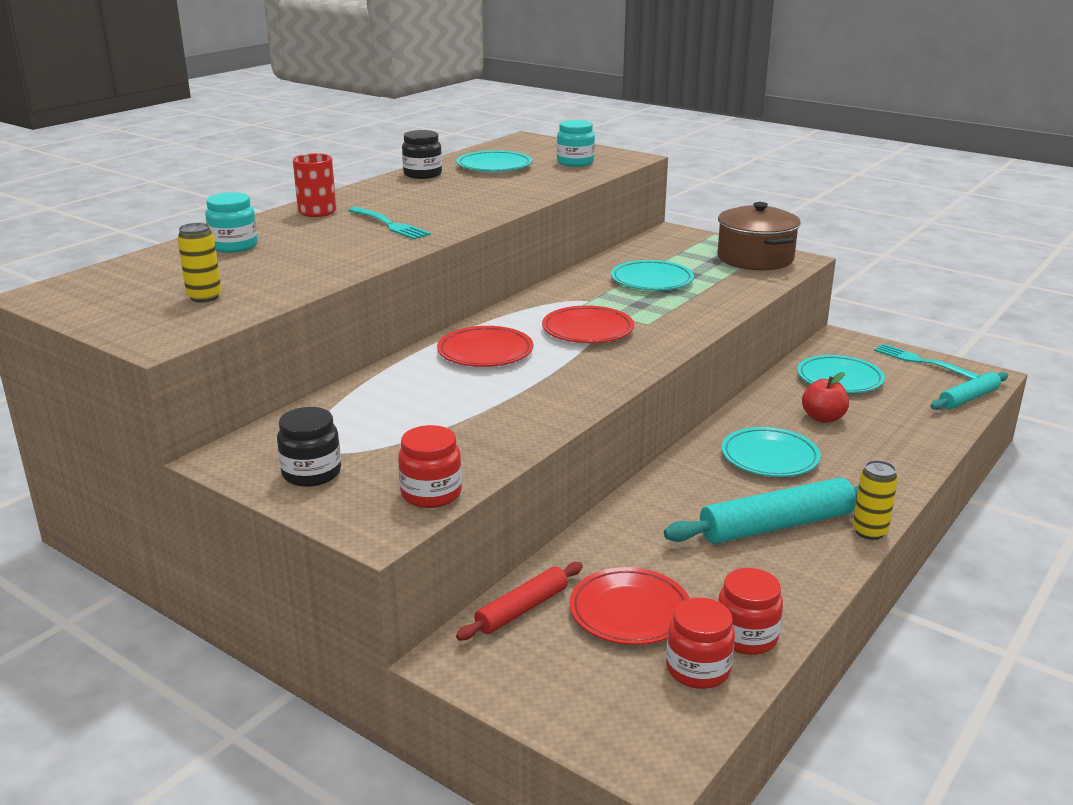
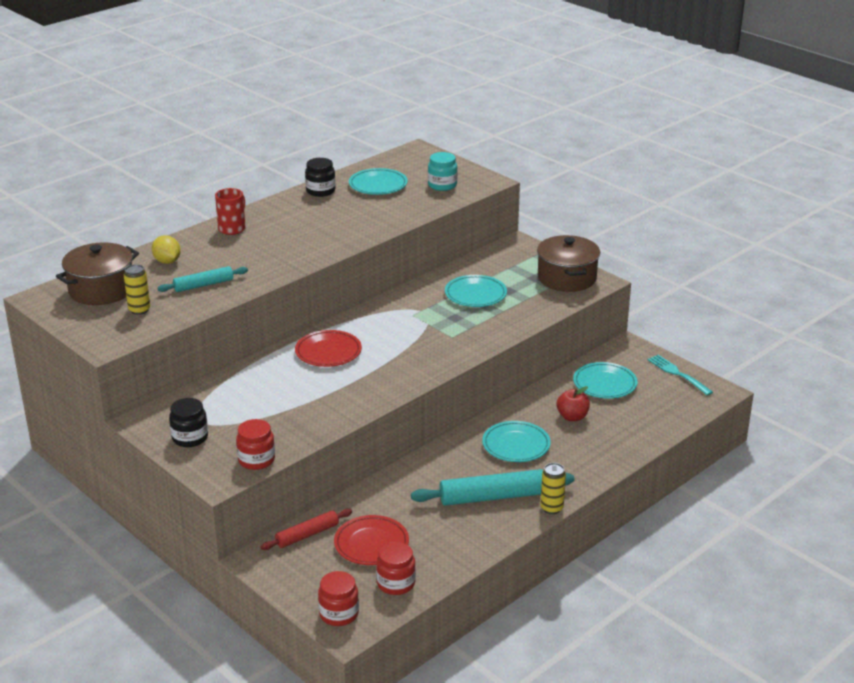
camera: 10 degrees right, 5 degrees up
turquoise jar [205,192,258,253] -> yellow lemon [152,235,181,264]
turquoise fork [348,207,431,240] -> none
red plate [542,305,634,343] -> none
red jar [718,568,783,655] -> red jar moved to [318,571,359,626]
turquoise rolling pin [931,372,1008,410] -> turquoise rolling pin moved to [157,266,248,292]
none -> brown pot [56,242,139,305]

